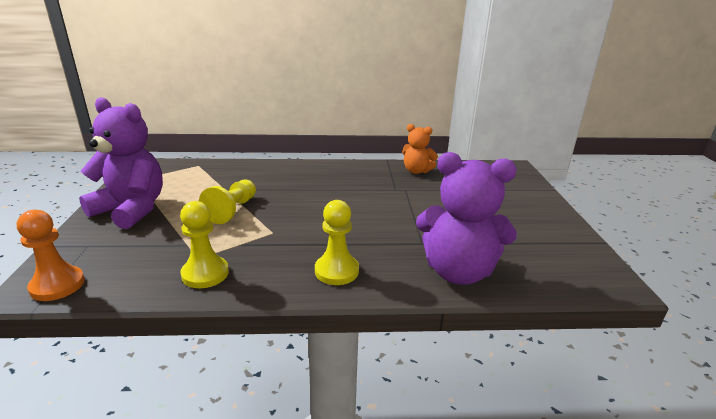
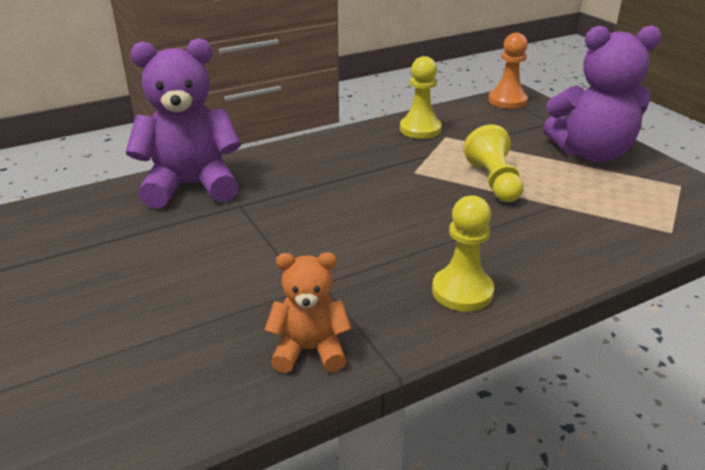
camera: 155 degrees right, 5 degrees up
yellow pawn [315,200,359,285] -> yellow pawn moved to [432,195,494,312]

